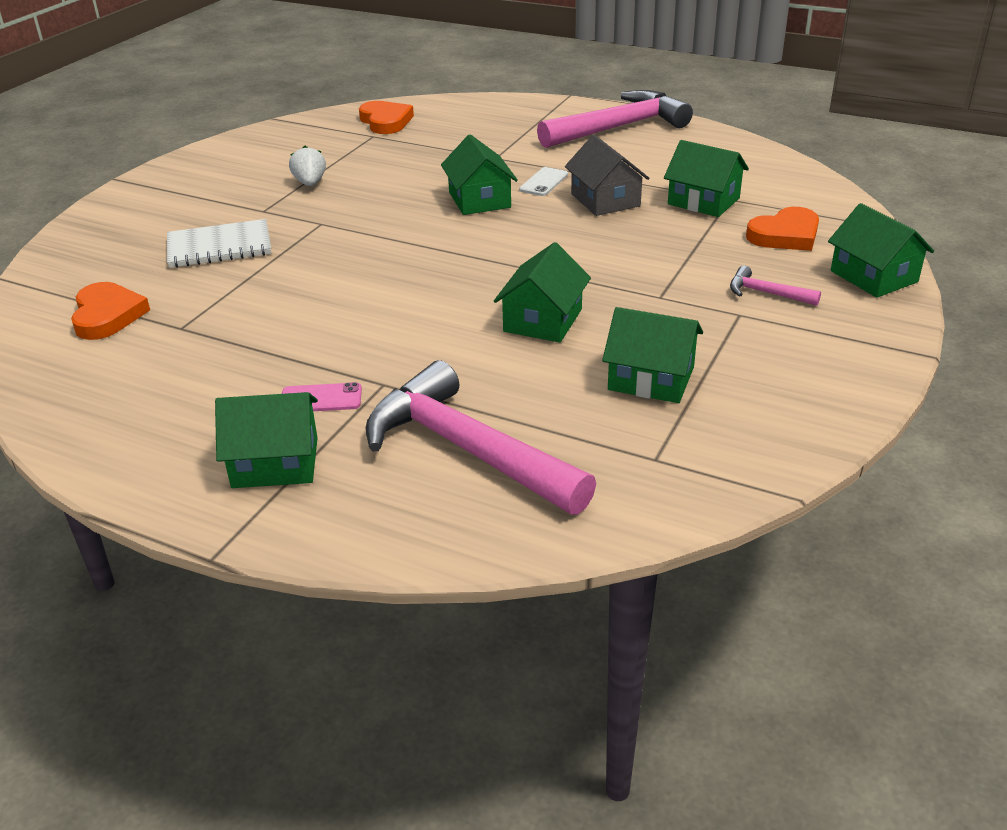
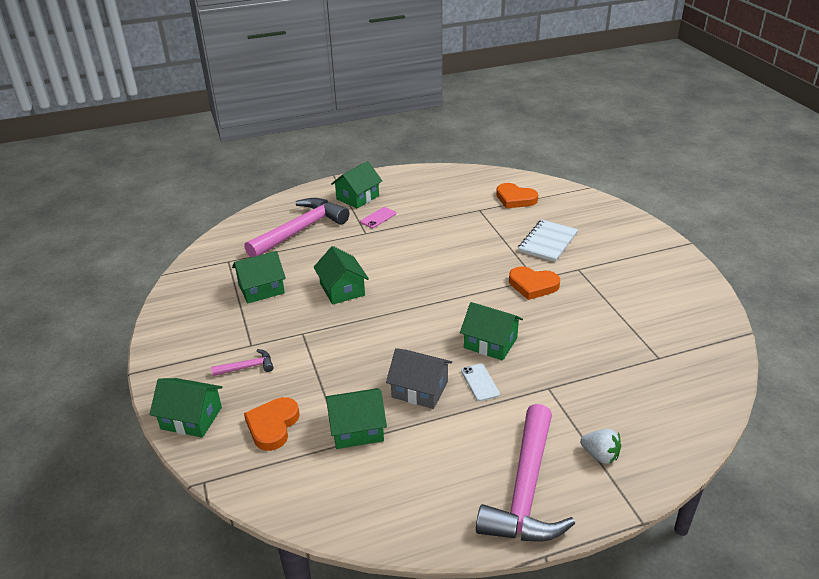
camera: 135 degrees right, 0 degrees up
white strawberry [289,145,326,186] -> white strawberry moved to [580,429,621,464]
orange heart [359,101,414,134] -> orange heart moved to [509,266,560,300]
pink hammer [366,360,596,515] -> pink hammer turned 45 degrees counterclockwise [244,198,349,257]

